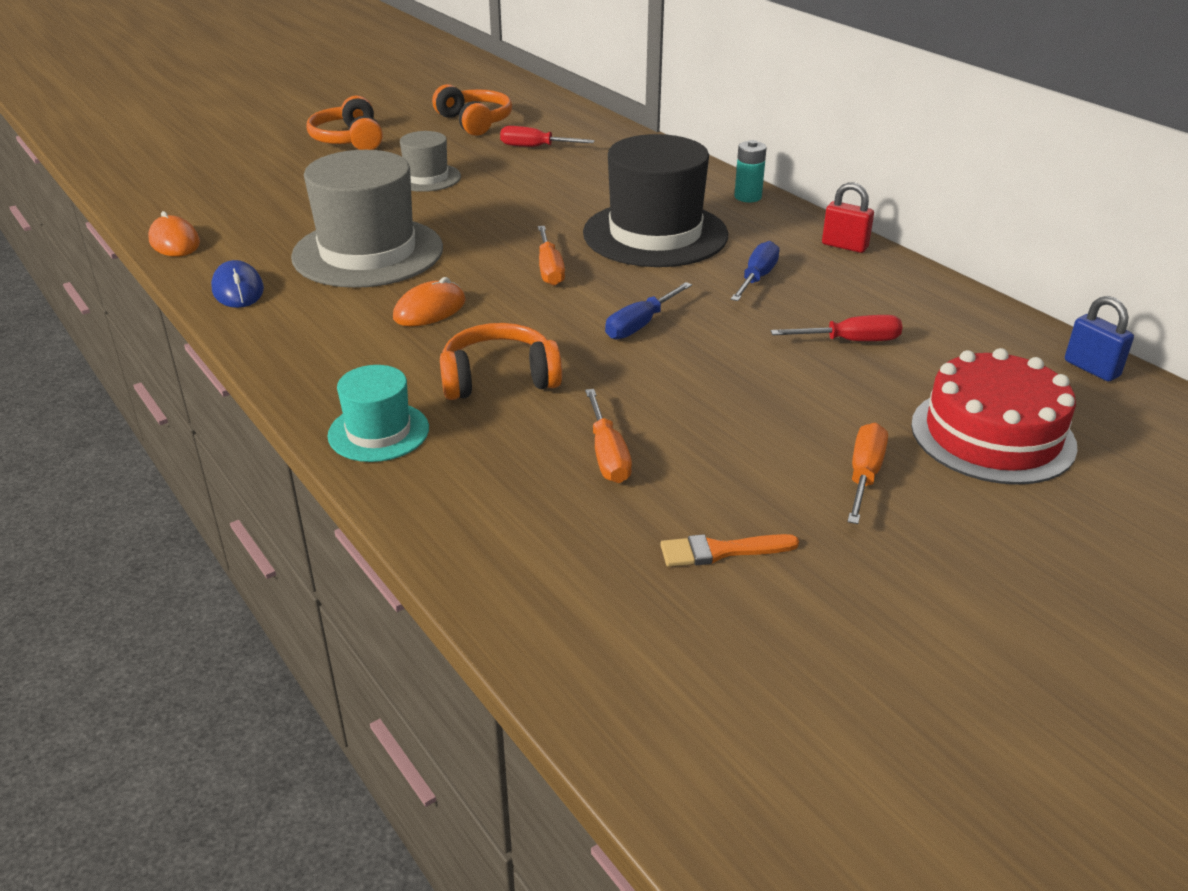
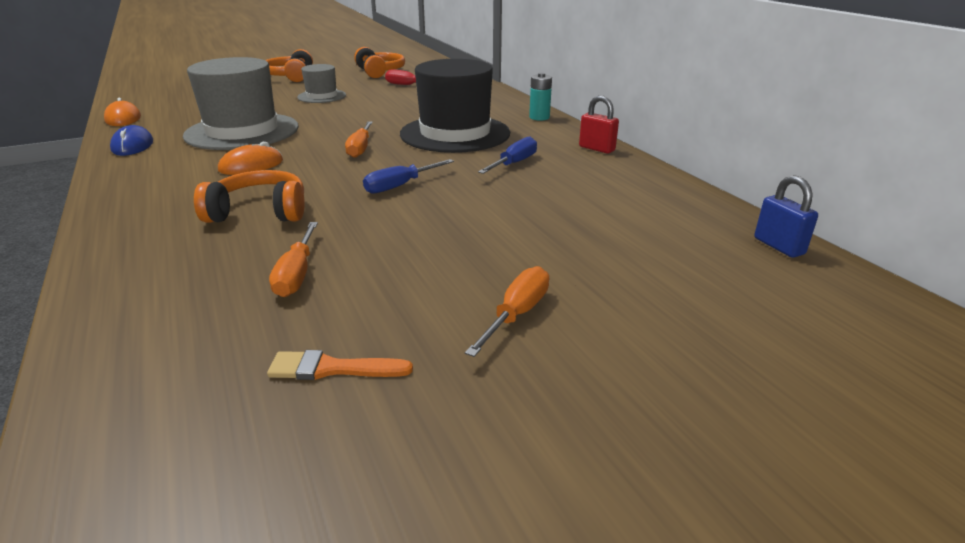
camera: 10 degrees right, 5 degrees down
turquoise hat [327,365,429,462] -> none
red screwdriver [771,315,903,341] -> none
red cake [911,348,1078,485] -> none

